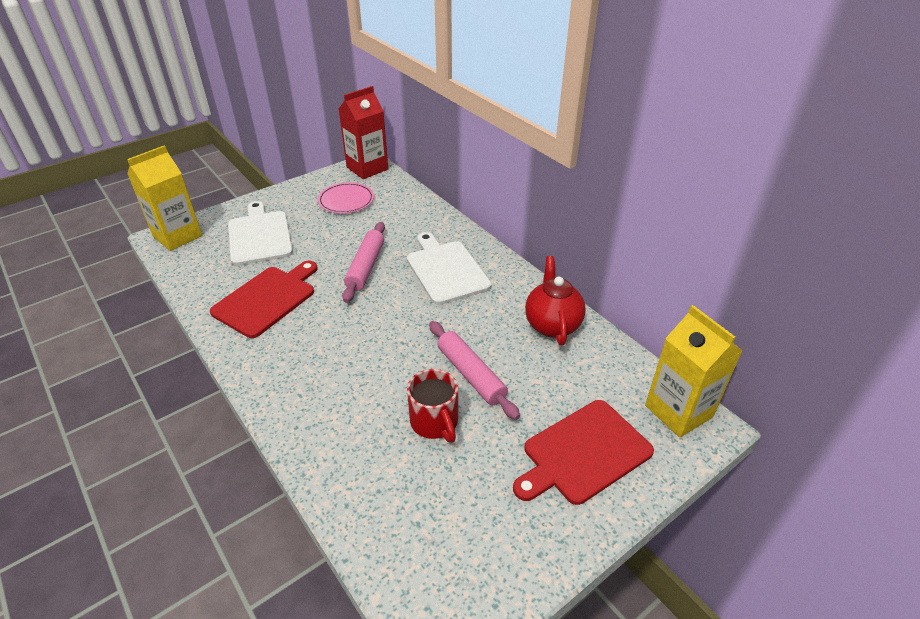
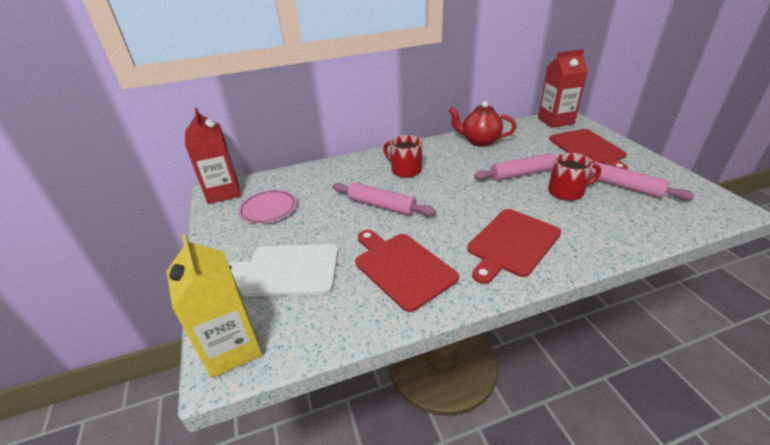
camera: 70 degrees left, 5 degrees down
white cutting board [407,232,492,305] -> red mug [383,135,422,178]
yellow carton [645,305,743,438] -> red carton [538,49,588,128]
none -> red cutting board [467,209,561,284]
none -> pink rolling pin [589,162,694,200]

